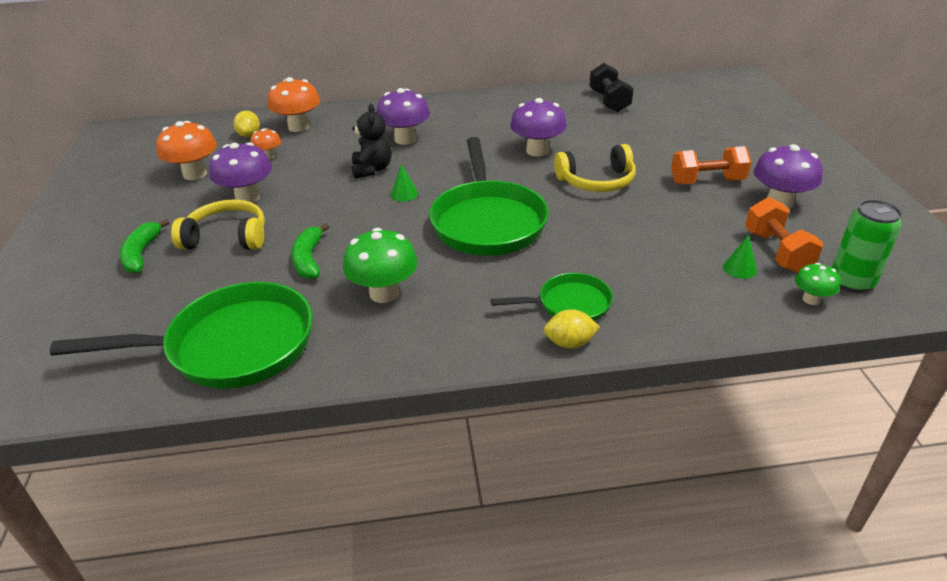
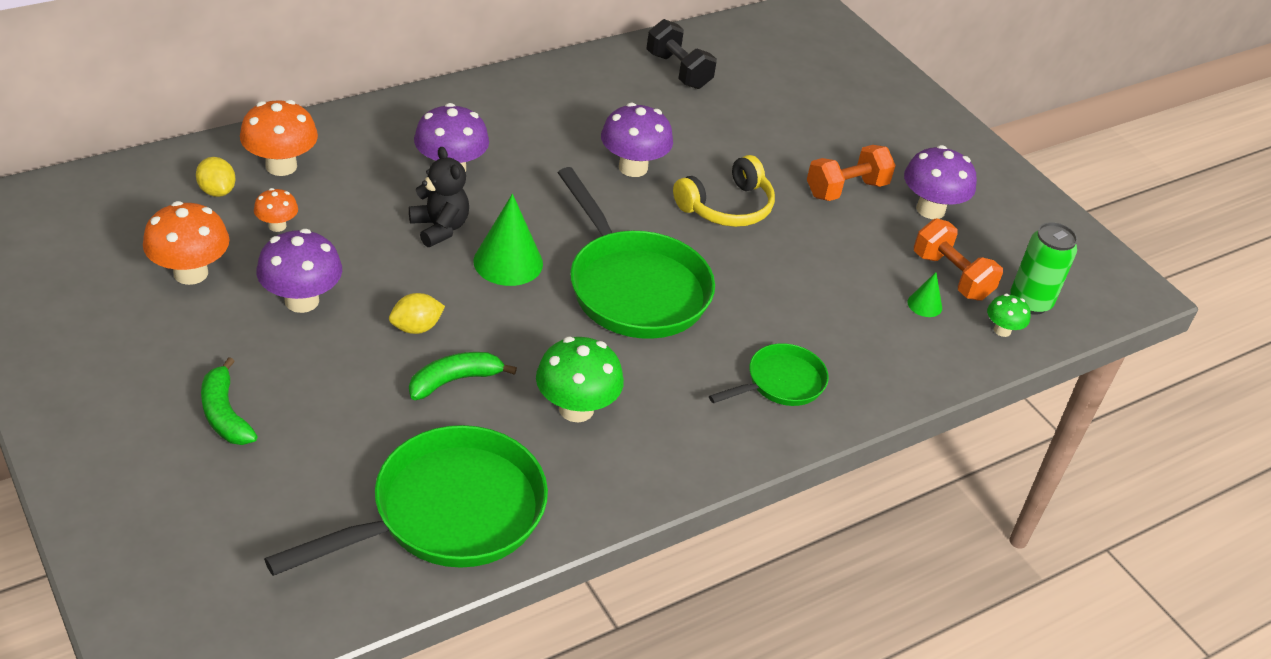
camera: 30 degrees left, 5 degrees up
yellow headphones [171,199,265,250] -> none
green banana [291,223,329,279] -> green banana turned 90 degrees clockwise [409,352,517,400]
green cone [391,164,418,202] -> green cone [474,194,543,286], size x1.94
yellow lemon [544,309,600,349] -> yellow lemon moved to [389,293,445,334]

